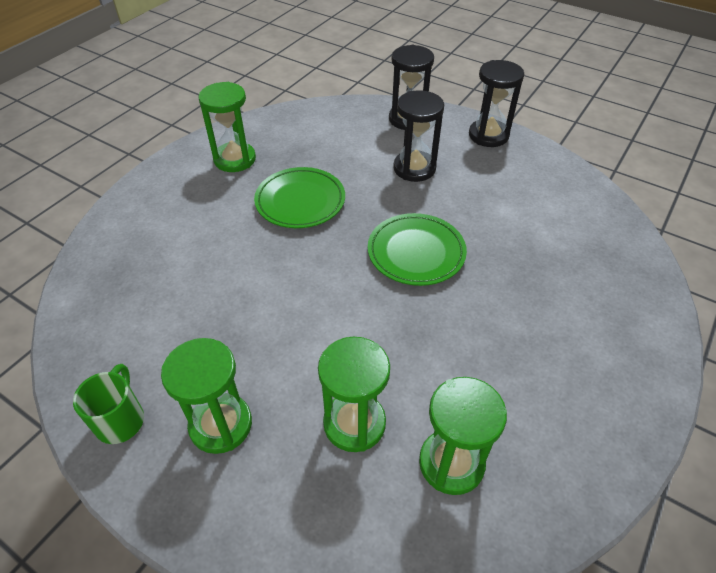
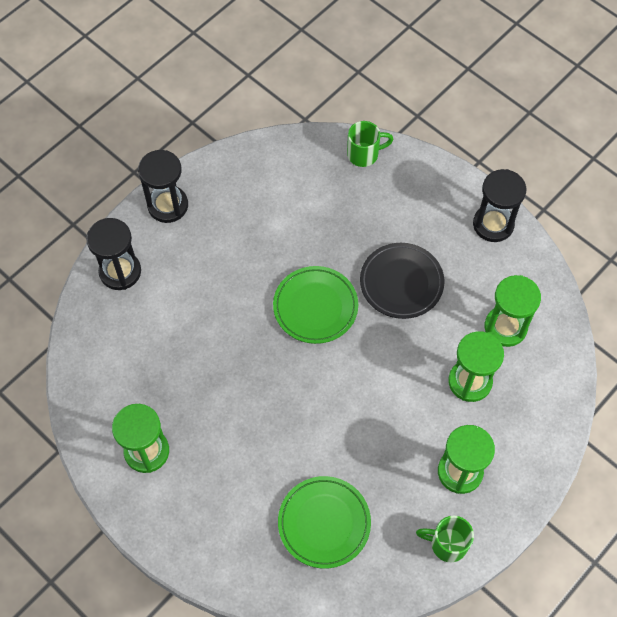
camera: 80 degrees left, 15 degrees up
green plate [254,167,345,228] -> green plate moved to [278,476,371,569]
black hourglass [393,90,444,182] -> black hourglass moved to [473,169,526,242]
none -> green mug [347,121,394,167]
none -> black plate [360,243,444,319]

